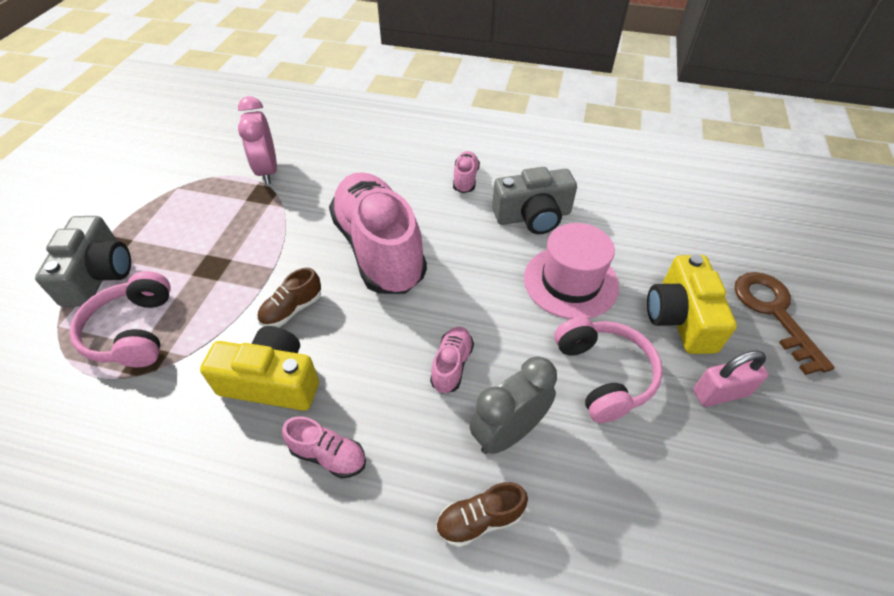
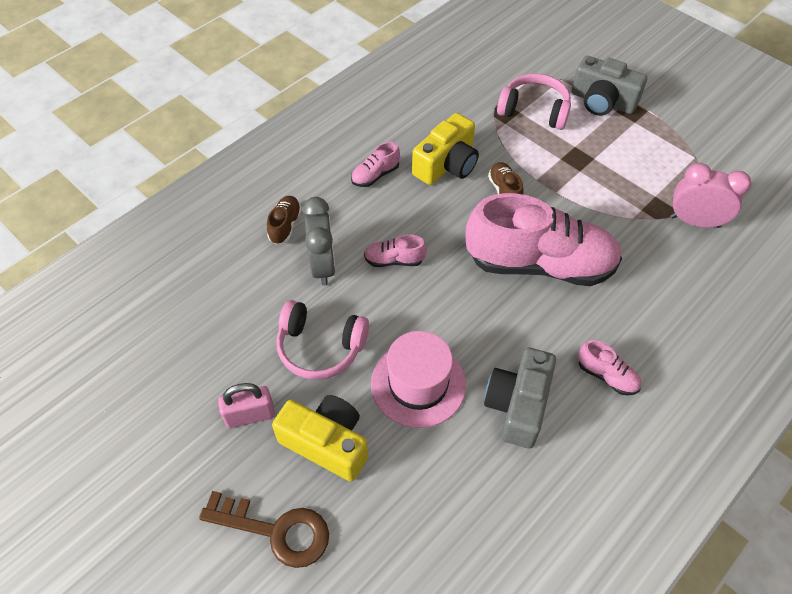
camera: 120 degrees right, 5 degrees up
pink shoe [430,327,474,393] -> pink shoe turned 135 degrees clockwise [364,234,427,267]
pink padlock [693,350,768,407] -> pink padlock turned 60 degrees clockwise [218,383,275,428]

